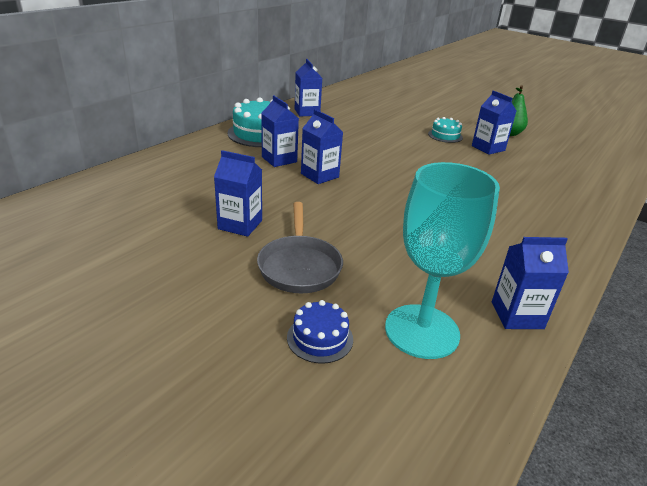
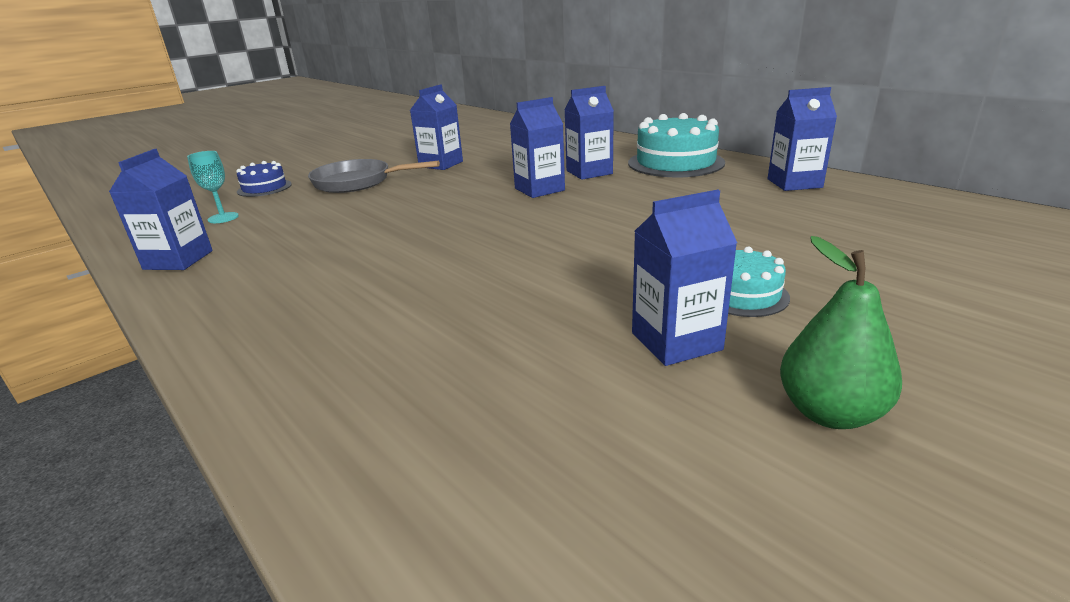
camera: 105 degrees right, 5 degrees down
turquoise goblet [385,162,500,359] -> turquoise goblet [187,151,239,223], size x0.42

